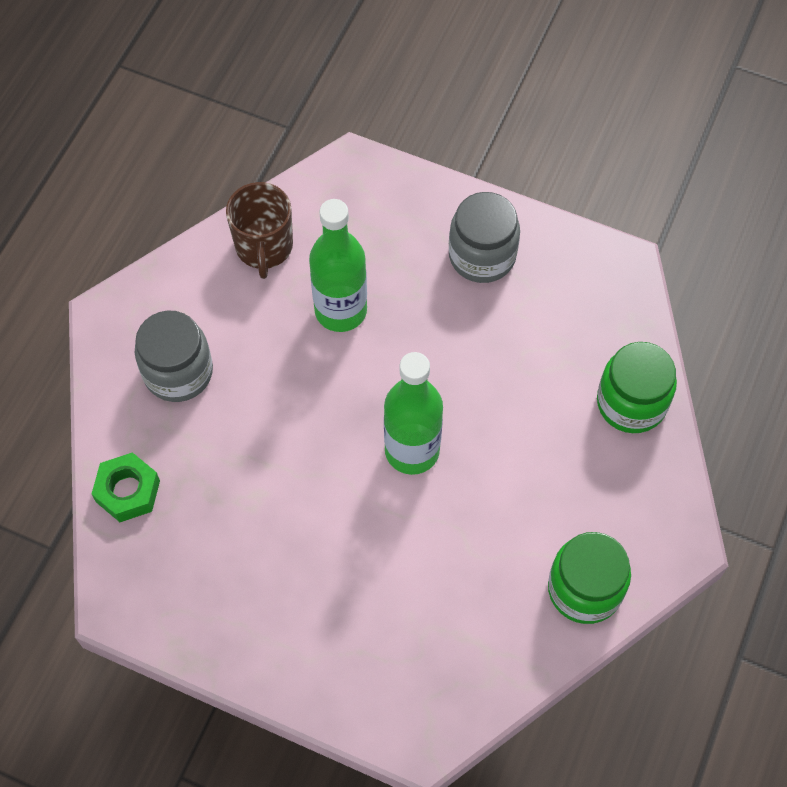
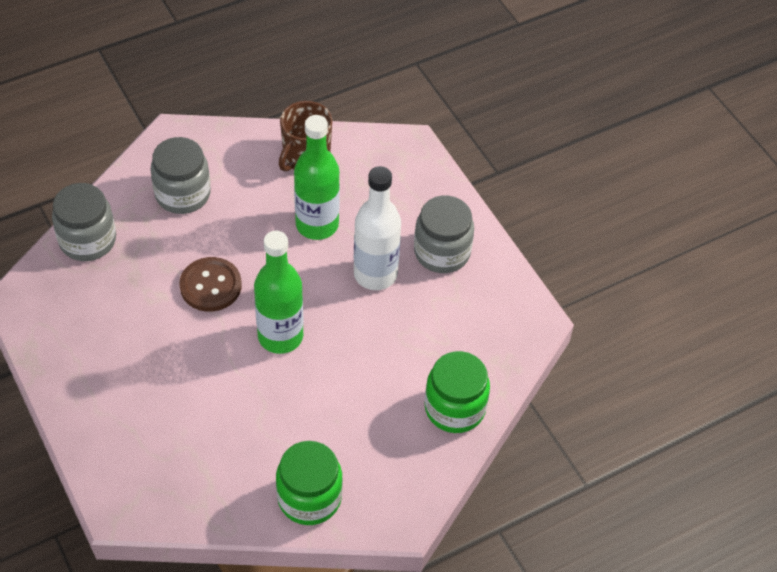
camera: 35 degrees right, 10 degrees down
green nut [92,452,160,522] -> grey jar [52,183,116,261]
none -> brown button [179,257,242,312]
none -> white bottle [354,166,401,290]

